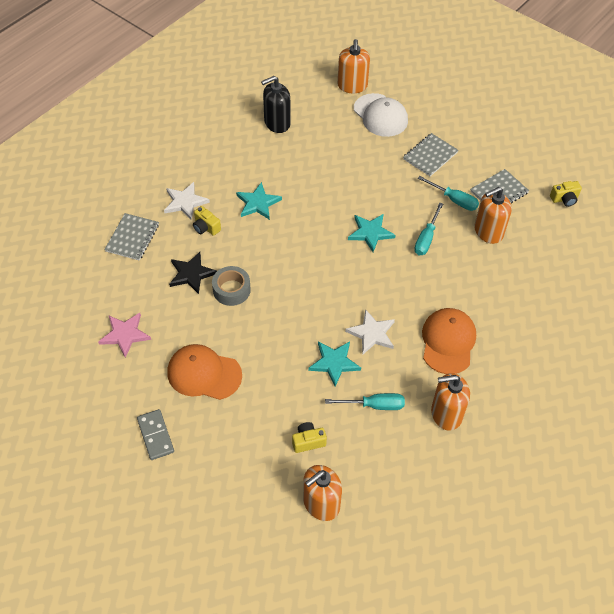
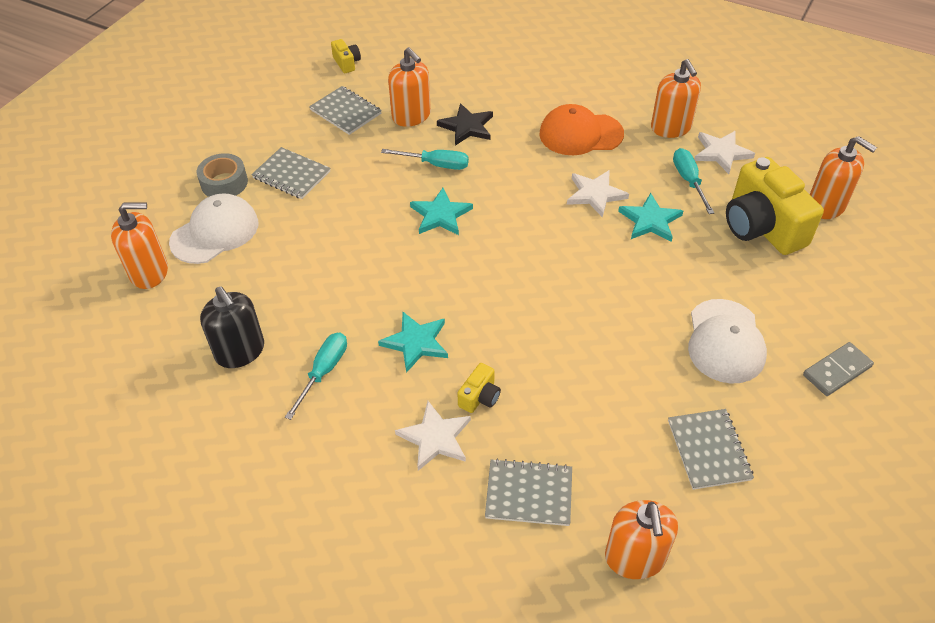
camera: 100 degrees left, 5 degrees down
pink star [98,313,151,358] -> grey notebook [668,409,754,490]
orange cap [167,344,242,400] -> white cap [688,299,767,384]
black star [169,252,217,294] -> black star moved to [437,103,493,146]
grey tape [212,266,251,306] -> grey tape moved to [197,153,248,197]
yellow camera [292,422,327,453] -> yellow camera [726,157,824,255], size x2.29
turquoise screwdriver [418,176,479,211] -> turquoise screwdriver moved to [285,333,347,420]
none -> orange soap dispenser [605,500,678,579]
none -> white star [694,131,755,174]

